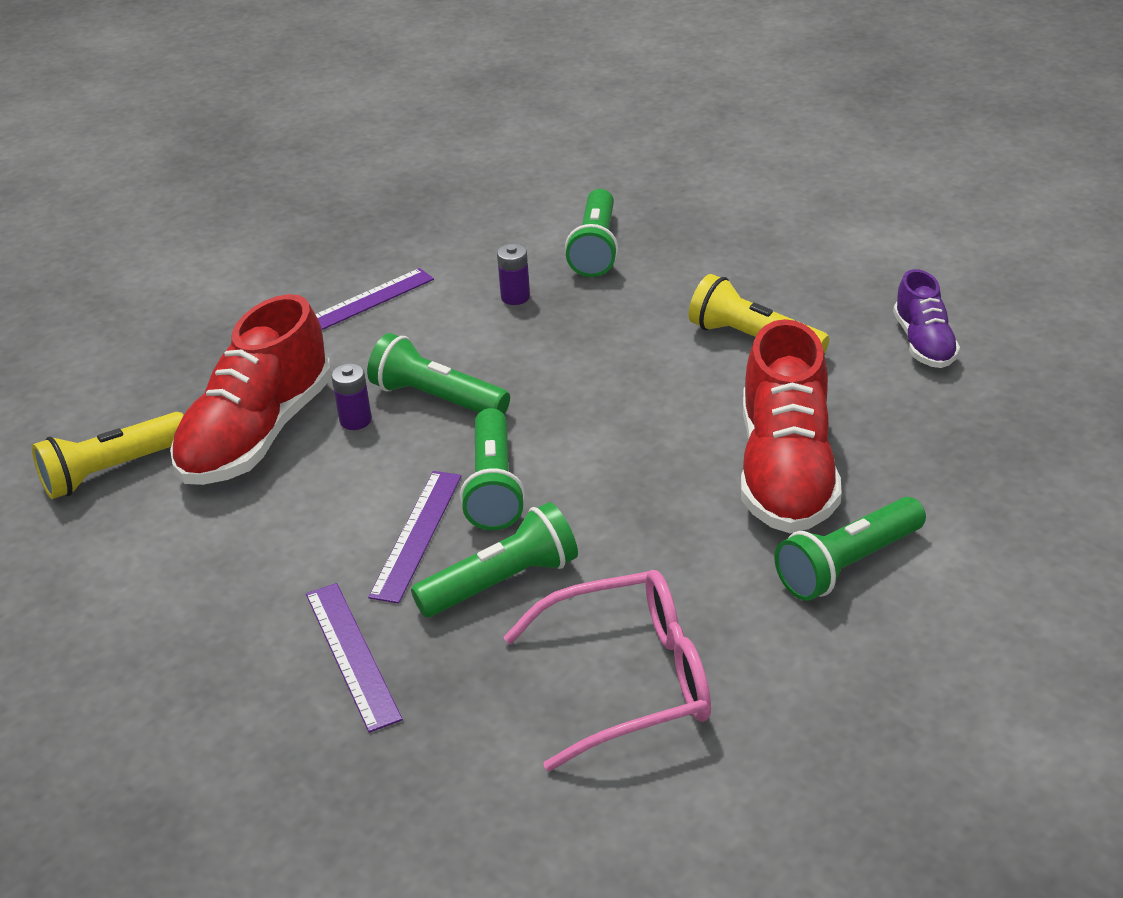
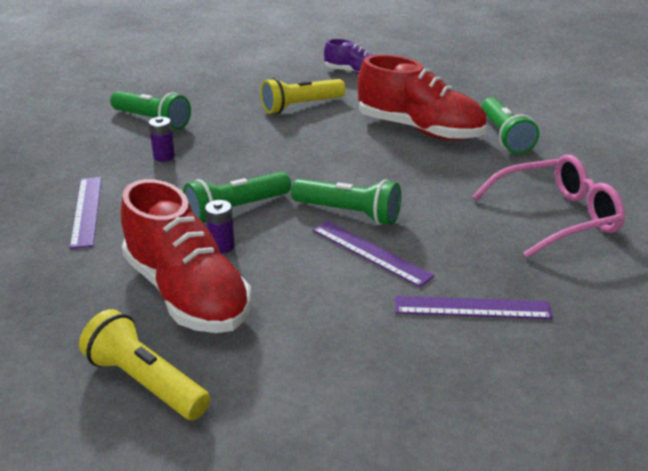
camera: 65 degrees left, 5 degrees down
yellow flashlight [32,412,184,499] -> yellow flashlight turned 135 degrees clockwise [79,309,210,420]
green flashlight [411,502,578,617] -> none
pink glasses [503,570,711,771] -> pink glasses turned 60 degrees clockwise [472,154,625,258]

